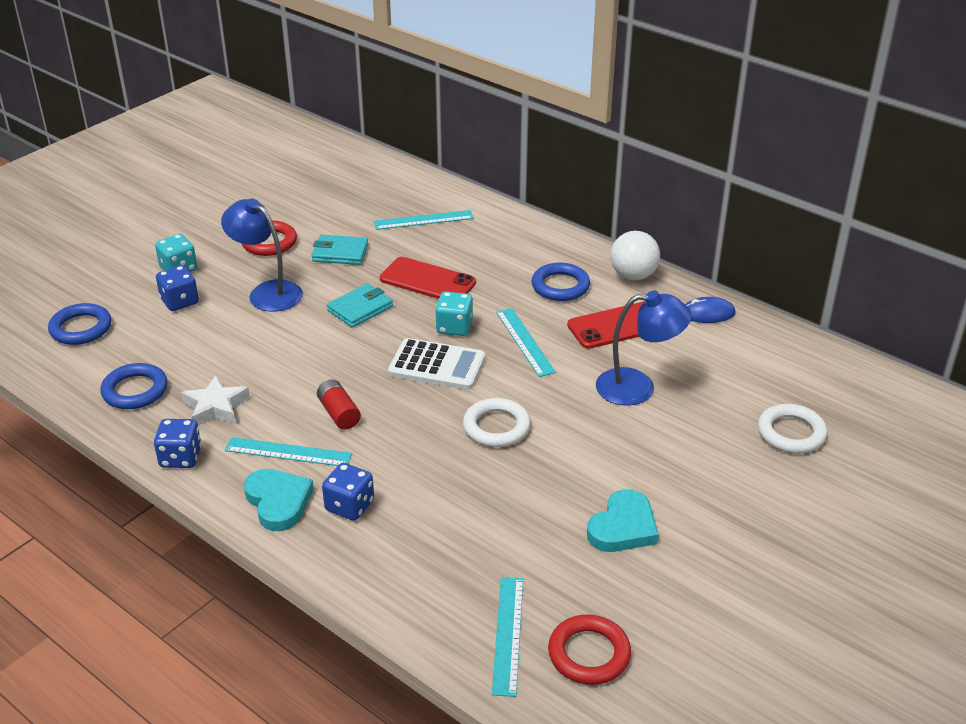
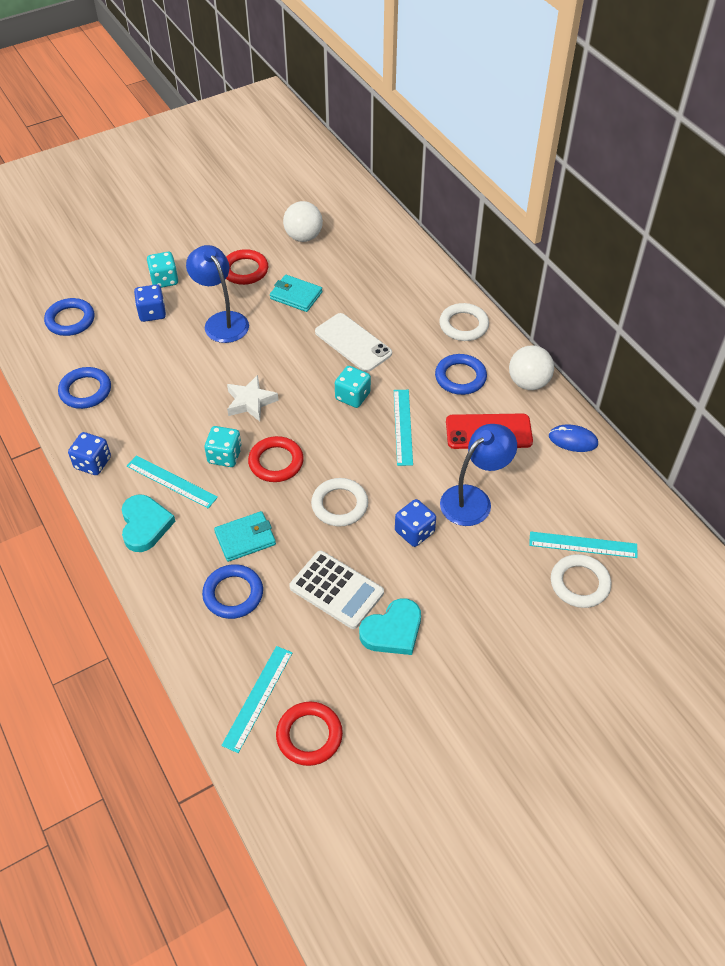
camera: 20 degrees right, 15 degrees up
white star [181,375,250,425] -> white star moved to [227,375,279,422]
red battery [317,379,361,430] -> turquoise dice [205,426,242,467]
blue dice [322,463,374,521] -> blue dice moved to [395,499,436,547]
turquoise wallet [327,283,393,328] -> turquoise wallet moved to [214,511,276,562]
turquoise ruler [374,210,474,230] -> turquoise ruler moved to [529,531,638,558]
red phone [380,257,476,299] -> white phone [315,313,392,372]
white calculator [388,338,485,390] -> white calculator moved to [289,551,384,629]
blue lamp [596,290,692,406] -> blue lamp turned 60 degrees counterclockwise [440,424,517,526]
none -> blue ring [202,564,263,619]
none -> red ring [248,436,304,482]
none -> white ball [283,201,323,242]
none -> white ring [439,303,489,341]

